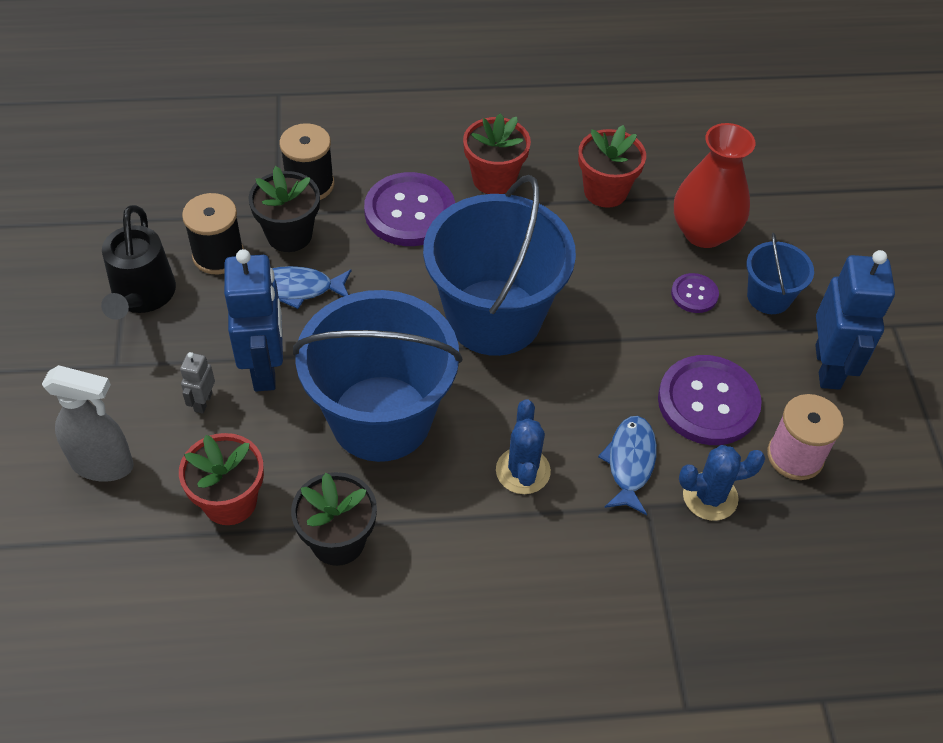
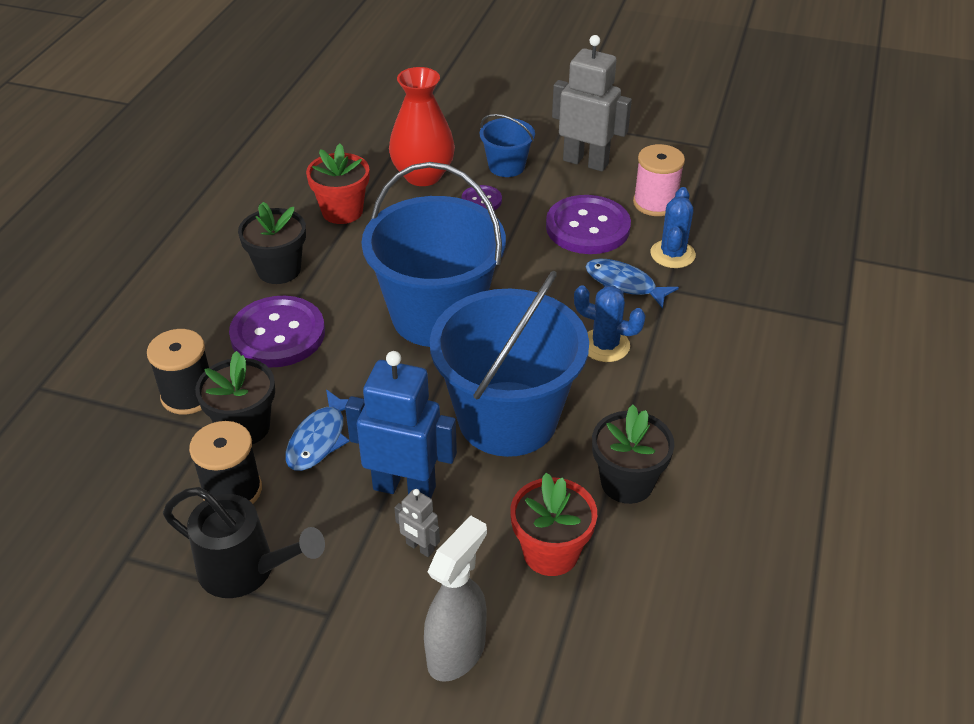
camera: 65 degrees left, 10 degrees down
red flower pot [463,113,531,194] -> black flower pot [238,202,306,284]
blue robot [815,250,895,390] -> grey robot [552,35,632,172]

